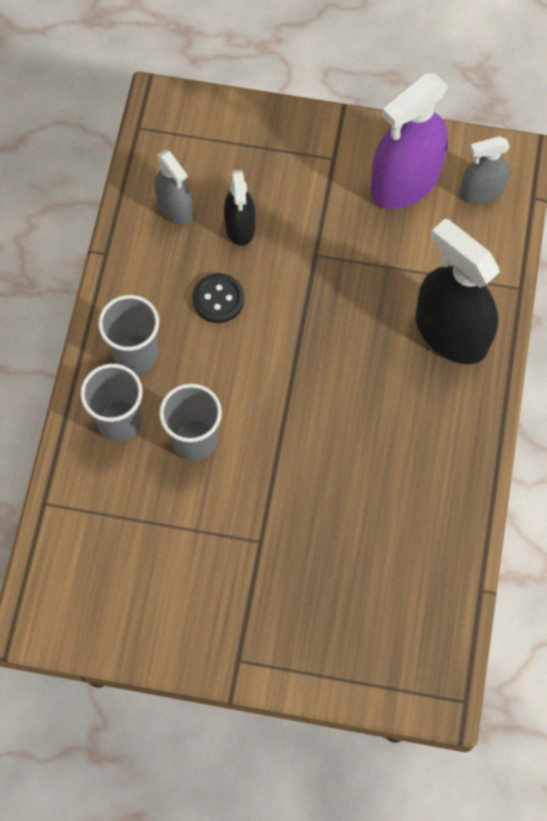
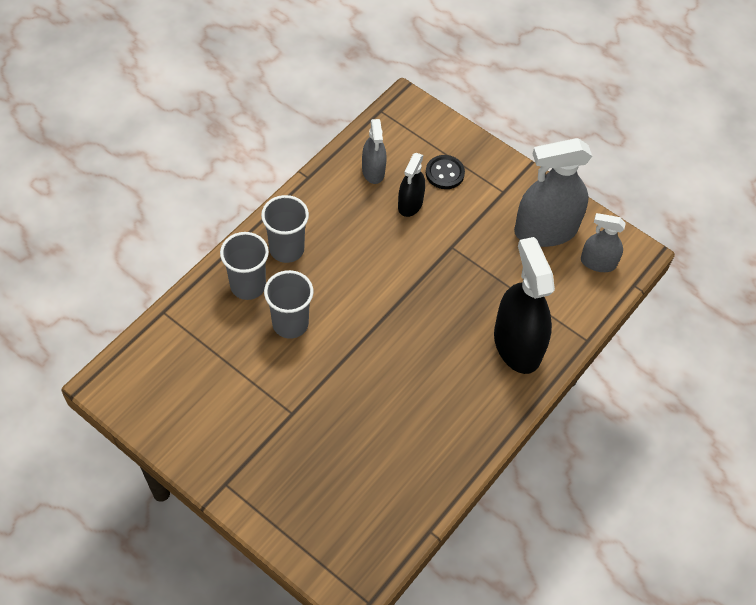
camera: 25 degrees right, 10 degrees down
black button [192,273,244,323] -> black button moved to [426,155,465,189]
purple spray bottle [371,73,448,209] -> grey spray bottle [514,138,592,247]

